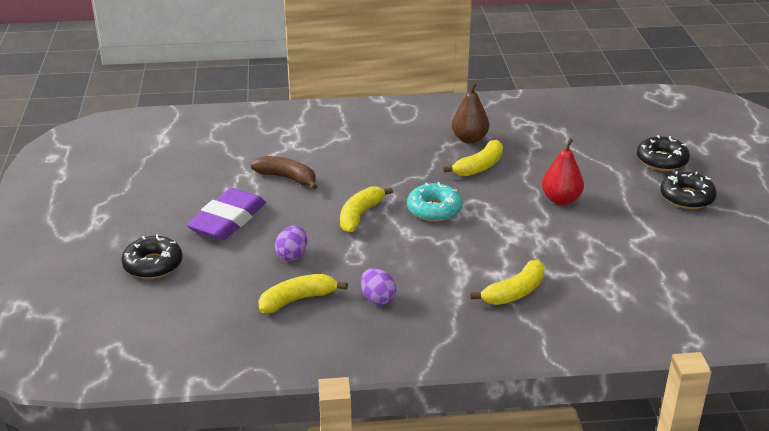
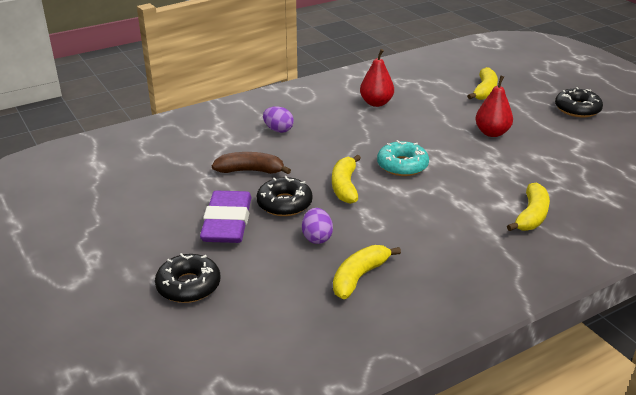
camera: 25 degrees left, 0 degrees up
purple egg [361,268,396,305] -> purple egg moved to [263,107,294,133]
yellow banana [443,140,503,177] -> yellow banana moved to [467,67,498,100]
brown pear [451,82,489,144] -> red pear [360,49,394,107]
black donut [637,135,690,171] -> black donut moved to [257,176,312,216]

